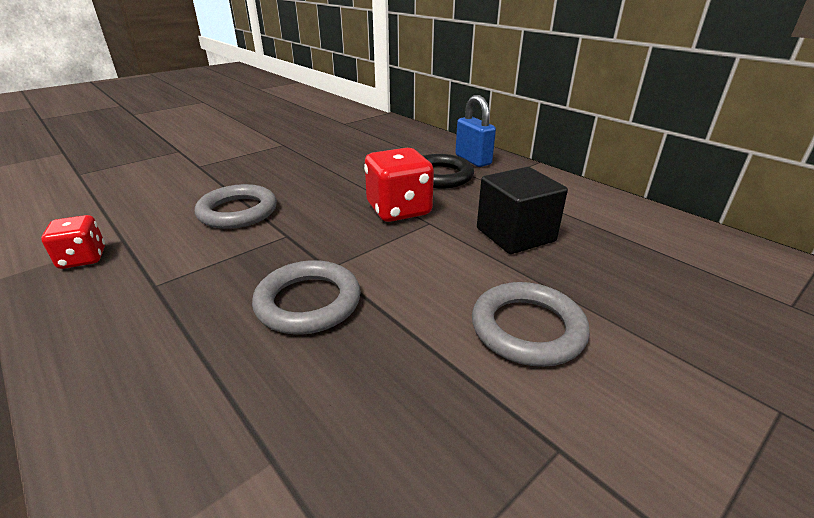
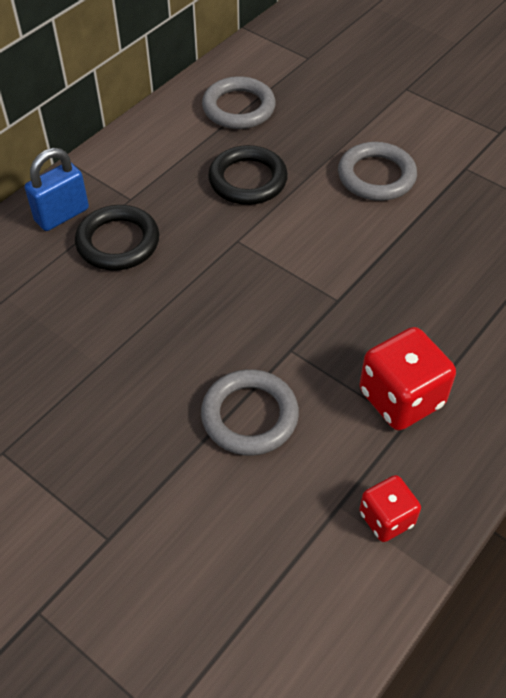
camera: 100 degrees left, 20 degrees up
grey ring [252,260,361,334] -> grey ring moved to [202,76,276,129]
red dice [364,148,434,222] -> red dice moved to [359,327,456,431]
black cube [477,167,568,254] -> black ring [208,145,288,205]

